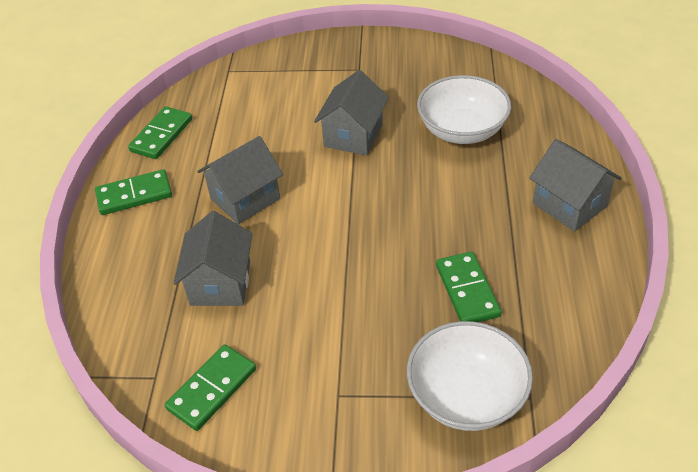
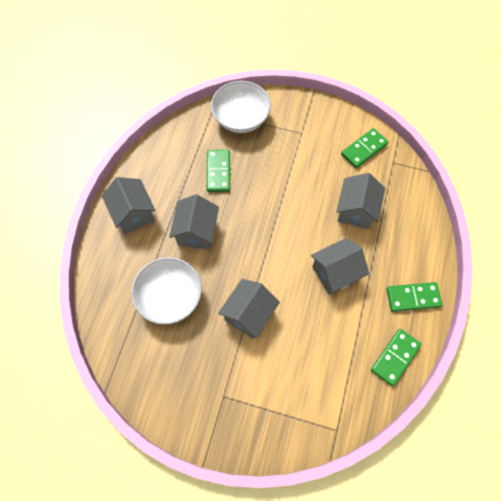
camera: 170 degrees left, 20 degrees up
none -> grey house [169,194,219,250]

